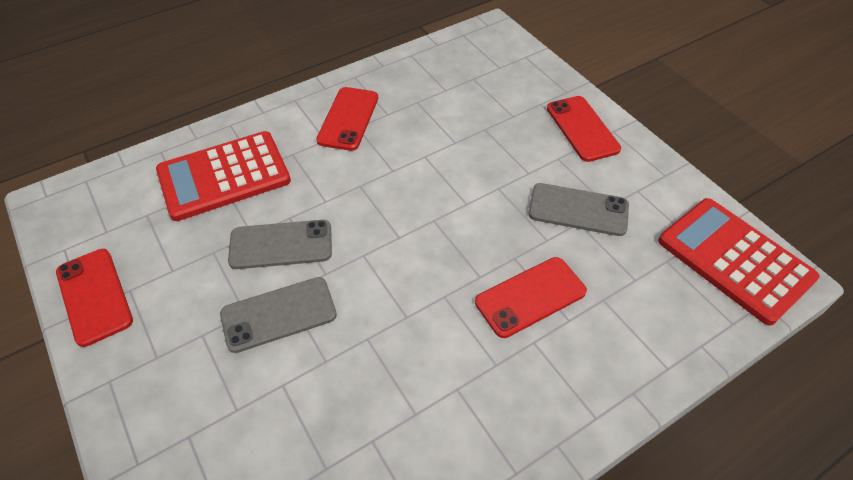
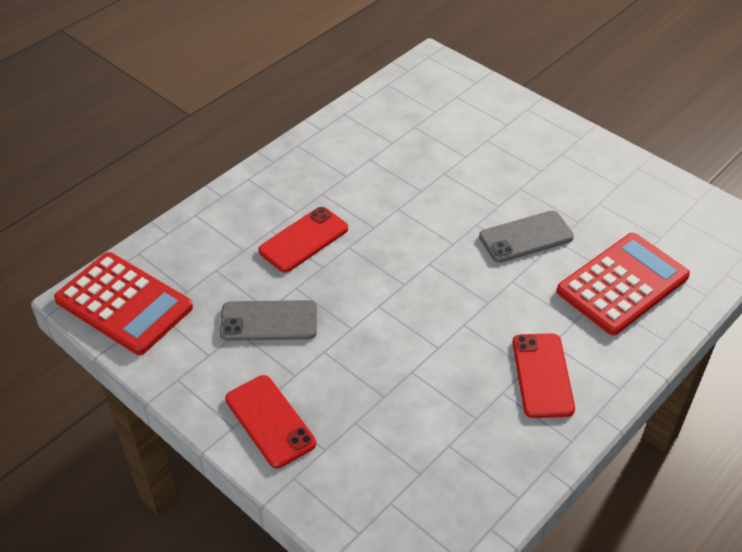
camera: 165 degrees right, 5 degrees down
red phone [56,249,133,347] -> none
grey phone [220,277,337,353] -> none

